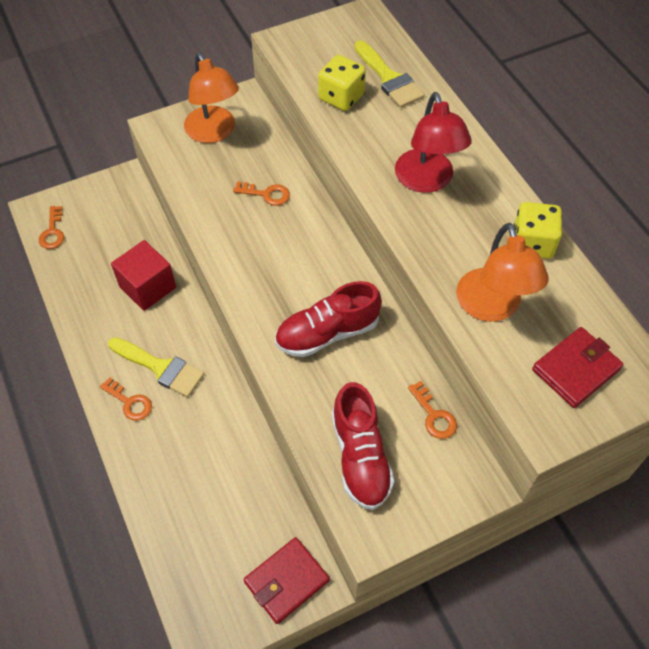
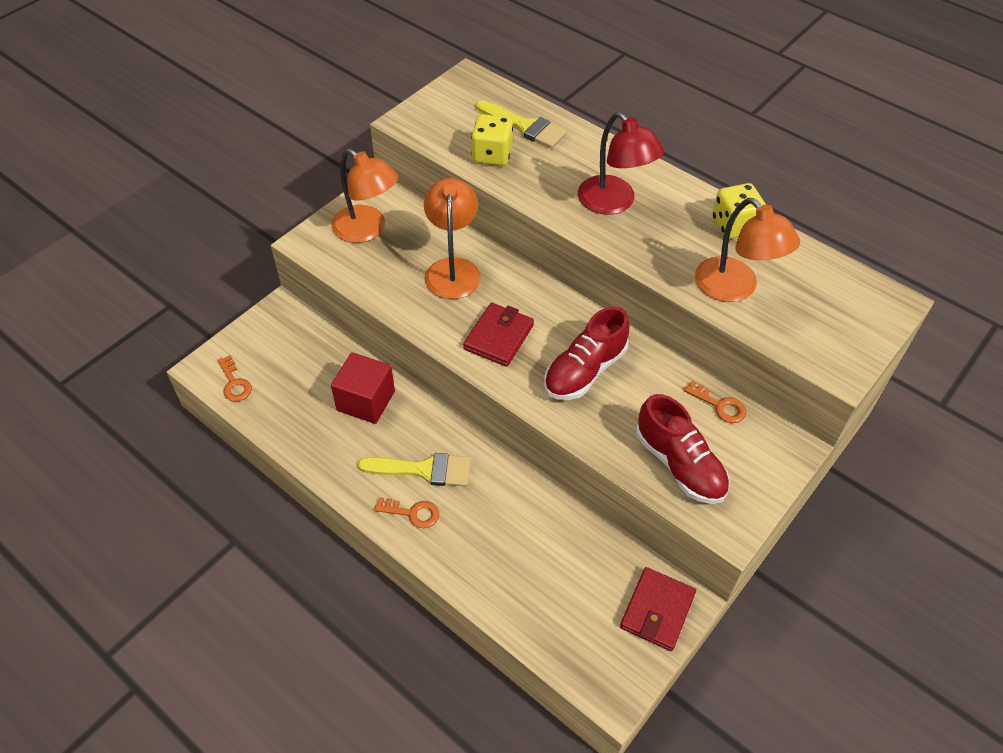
camera: 25 degrees left, 5 degrees down
orange key [233,181,290,206] -> orange lamp [424,178,481,299]
red wallet [532,327,623,408] -> red wallet moved to [463,303,534,367]

